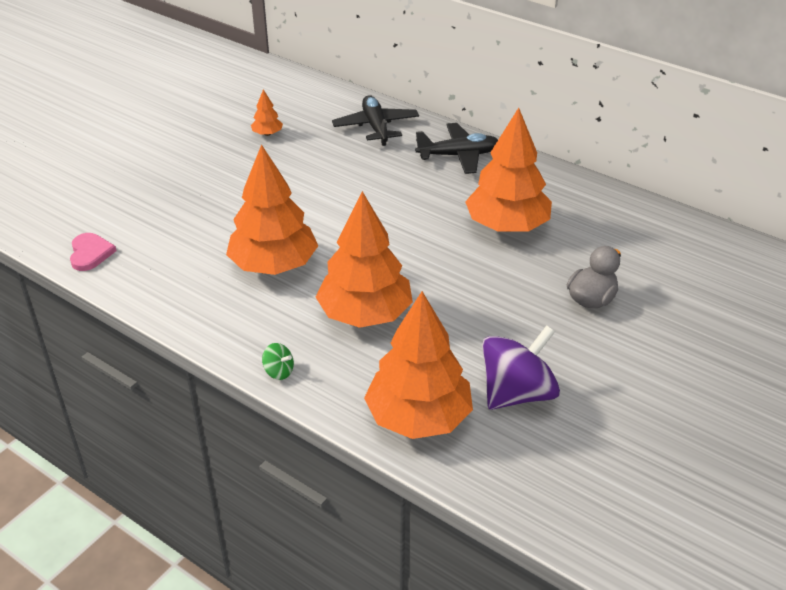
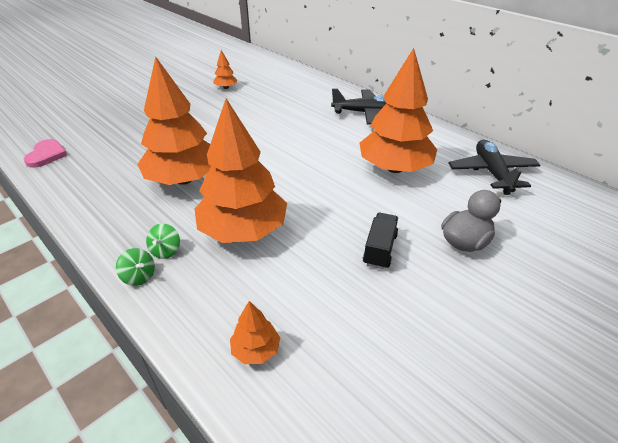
camera: 10 degrees right, 0 degrees up
black plane [332,95,419,146] -> black plane moved to [449,140,540,195]
orange tree [364,291,473,439] -> orange tree [230,301,280,364], size x0.42
purple spinning top [482,325,560,410] -> none
none -> green spinning top [146,224,180,259]
none -> black truck [363,213,398,269]

